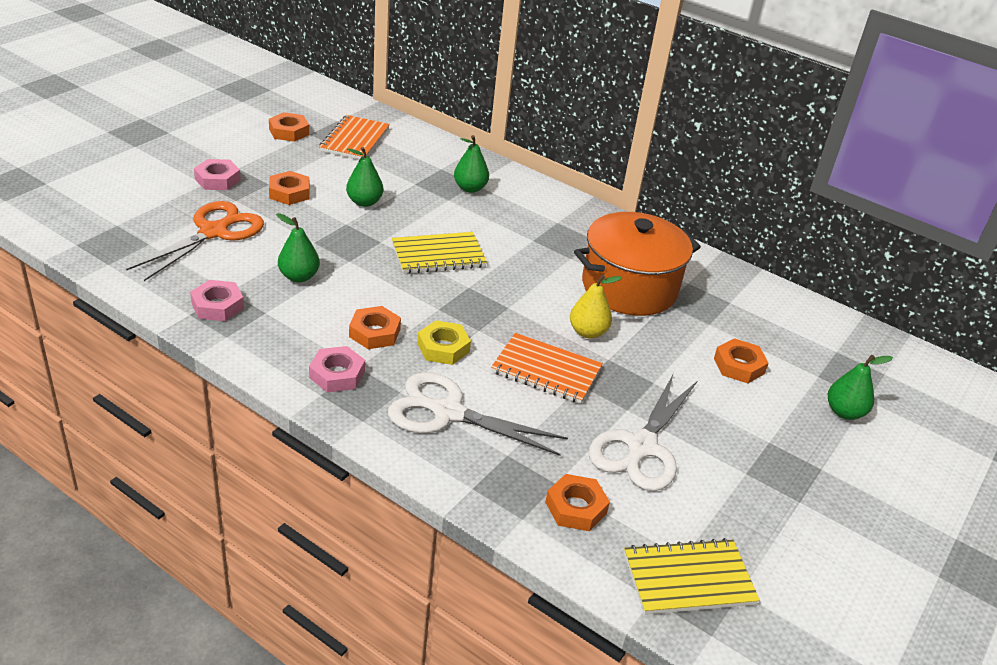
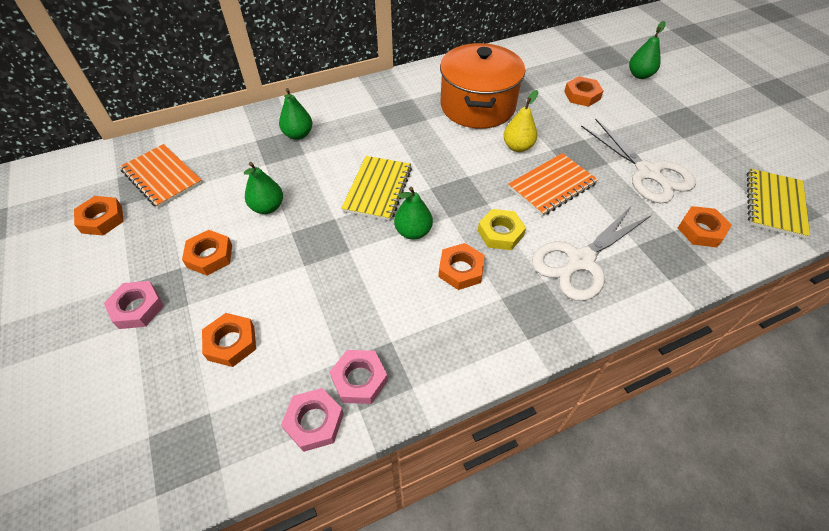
camera: 55 degrees left, 15 degrees up
orange scissors [126,201,264,281] -> orange nut [202,313,256,367]
green pear [276,213,320,282] -> green pear moved to [394,187,433,239]
pink nut [309,346,365,393] -> pink nut moved to [281,388,344,452]

